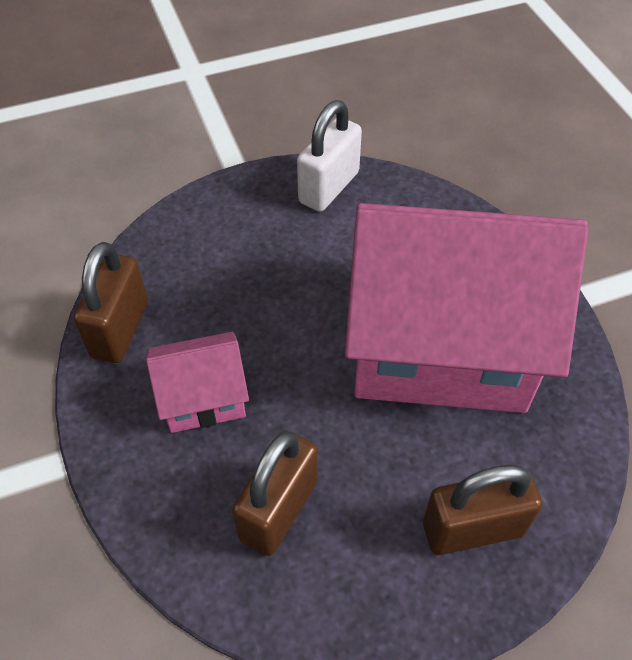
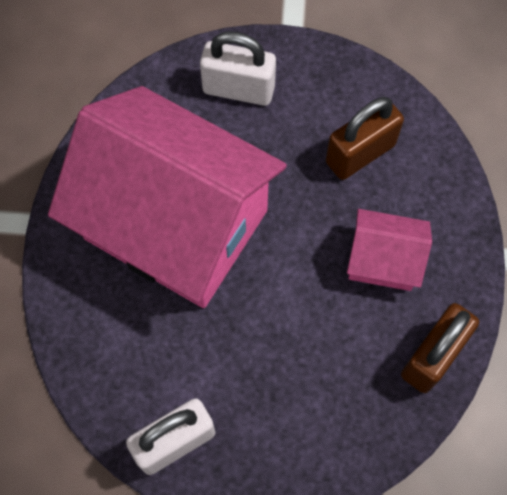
camera: 155 degrees left, 15 degrees up
brown padlock [423,464,542,555] -> white padlock [200,31,276,106]

